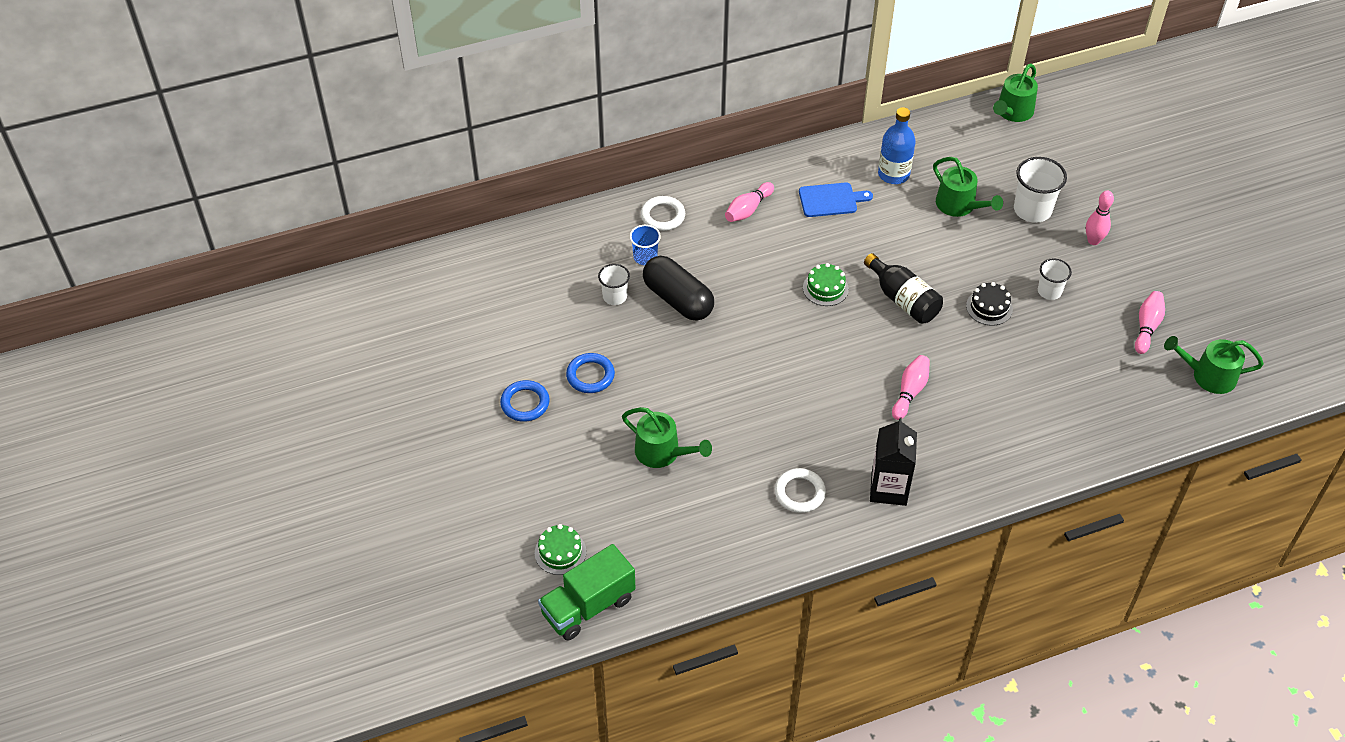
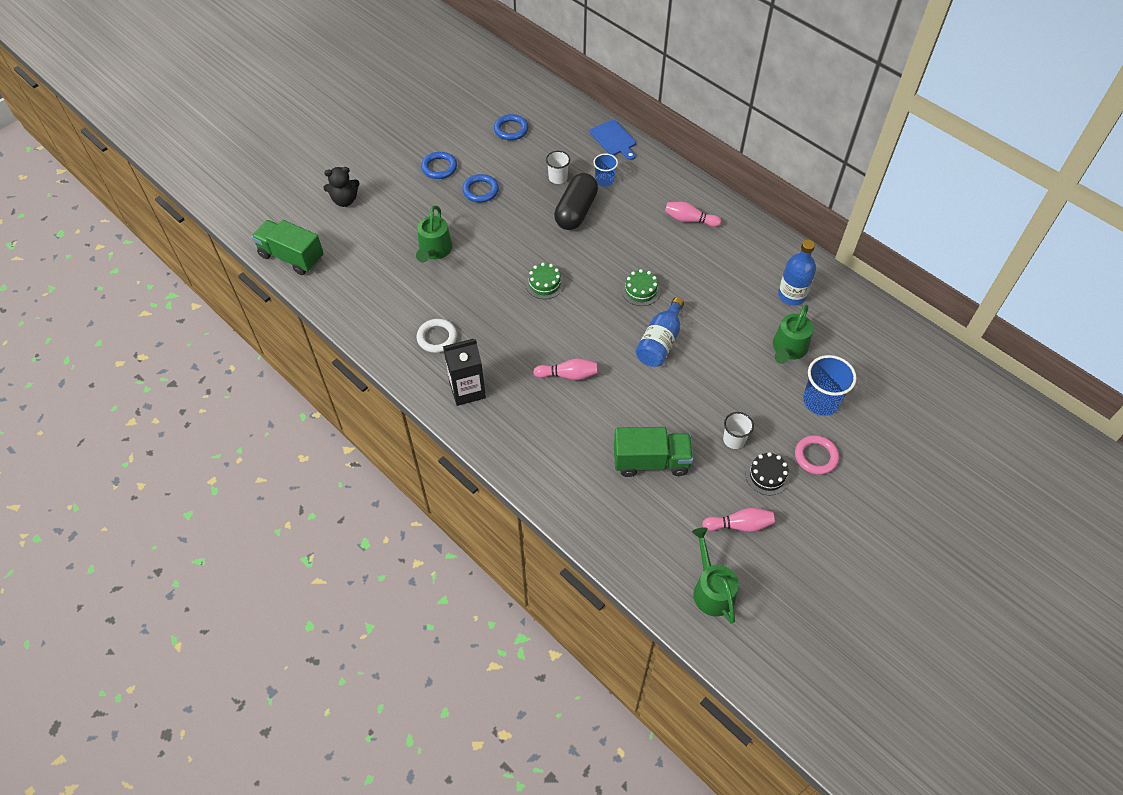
camera: 65 degrees right, 5 degrees up
green cake [535,524,586,575] -> green cake moved to [526,263,564,299]
white ring [641,196,685,231] -> none
blue cutting board [799,183,873,217] -> blue cutting board moved to [590,120,636,160]
black bottle [864,253,943,324] -> blue bottle [635,297,684,367]
black cake [966,282,1013,326] -> black cake moved to [745,452,790,495]
green watering can [993,63,1038,122] -> none
white cup [1014,157,1067,223] -> blue cup [803,355,857,416]
pink bowling pin [1086,191,1114,245] -> pink ring [795,435,839,475]
none -> black teddy bear [323,167,360,207]
none -> blue ring [494,114,528,140]
none -> green truck [614,427,693,477]

